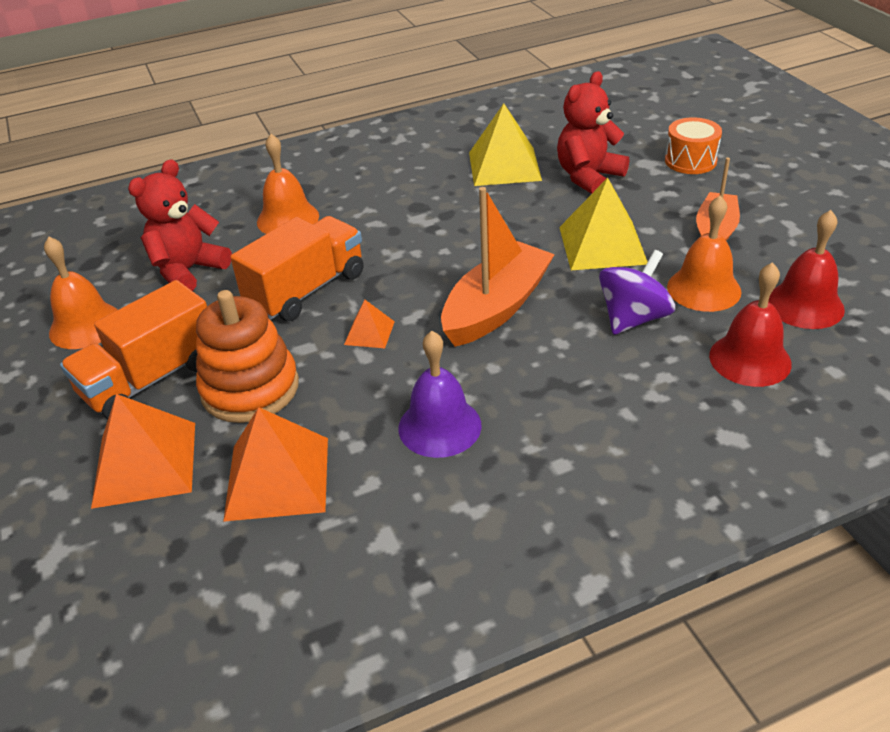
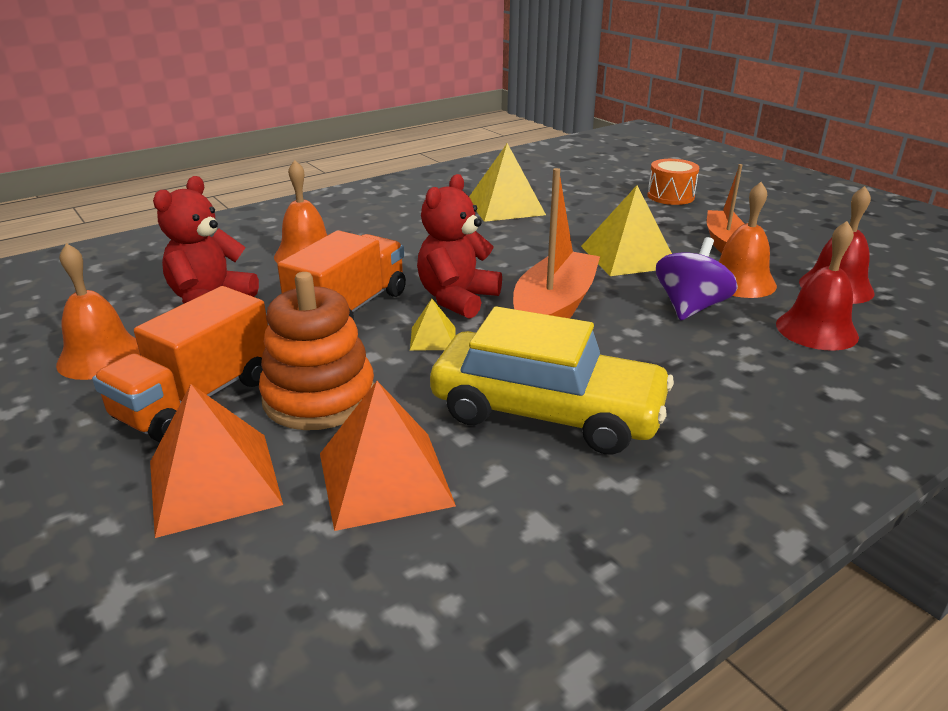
camera: 15 degrees left, 10 degrees down
orange pyramid [344,300,395,348] -> yellow pyramid [410,299,455,351]
purple bell [398,331,482,458] -> yellow car [430,306,674,455]
red teddy bear [557,71,629,194] -> red teddy bear moved to [417,174,502,319]

